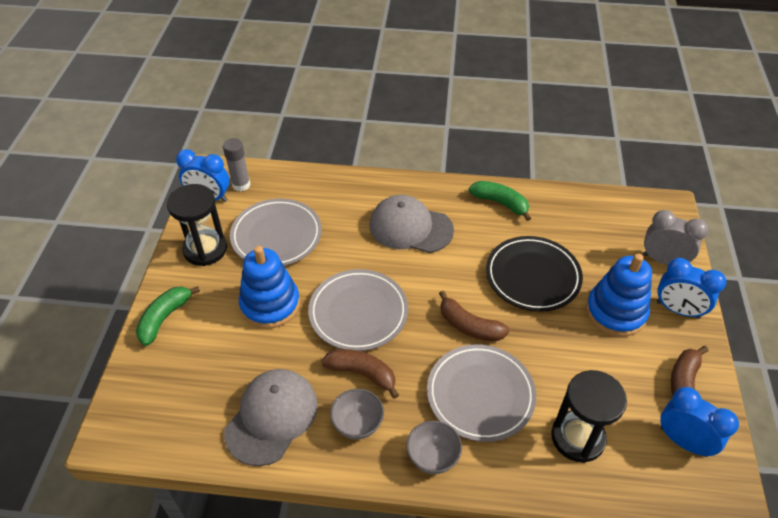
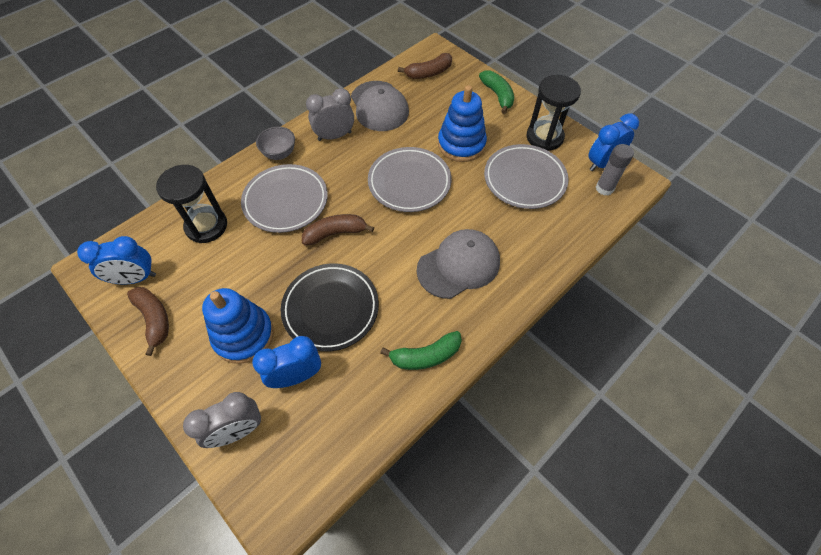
camera: 130 degrees right, 10 degrees up
brown banana [321,349,399,399] -> brown banana moved to [398,53,452,79]
grey bowl [330,389,384,439] -> grey clock [306,88,354,141]
blue clock [657,258,726,319] -> blue clock moved to [252,336,321,388]

